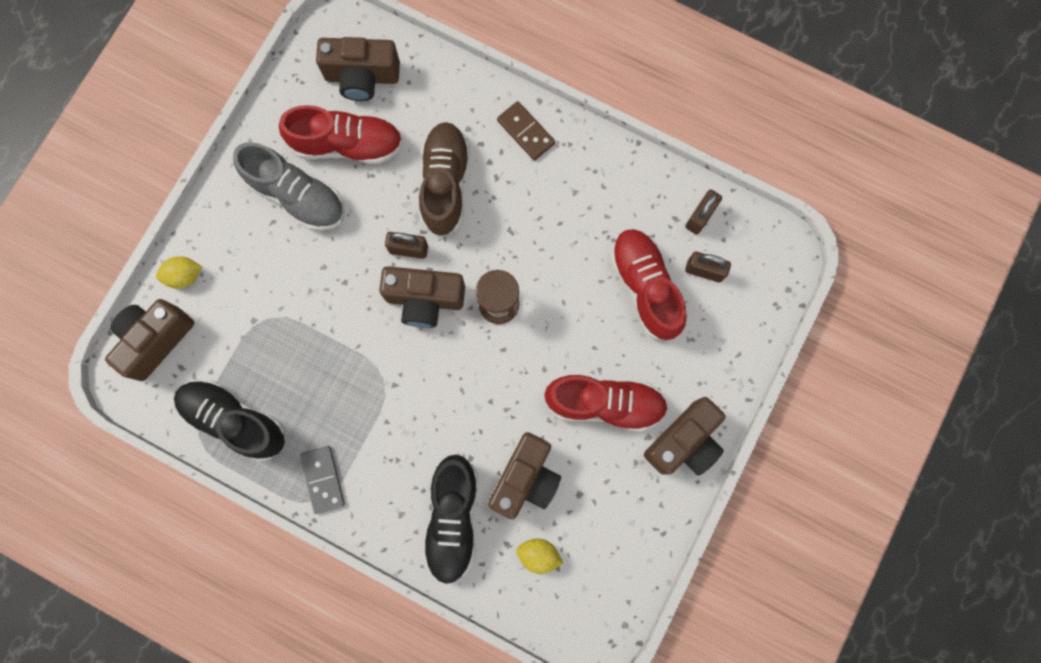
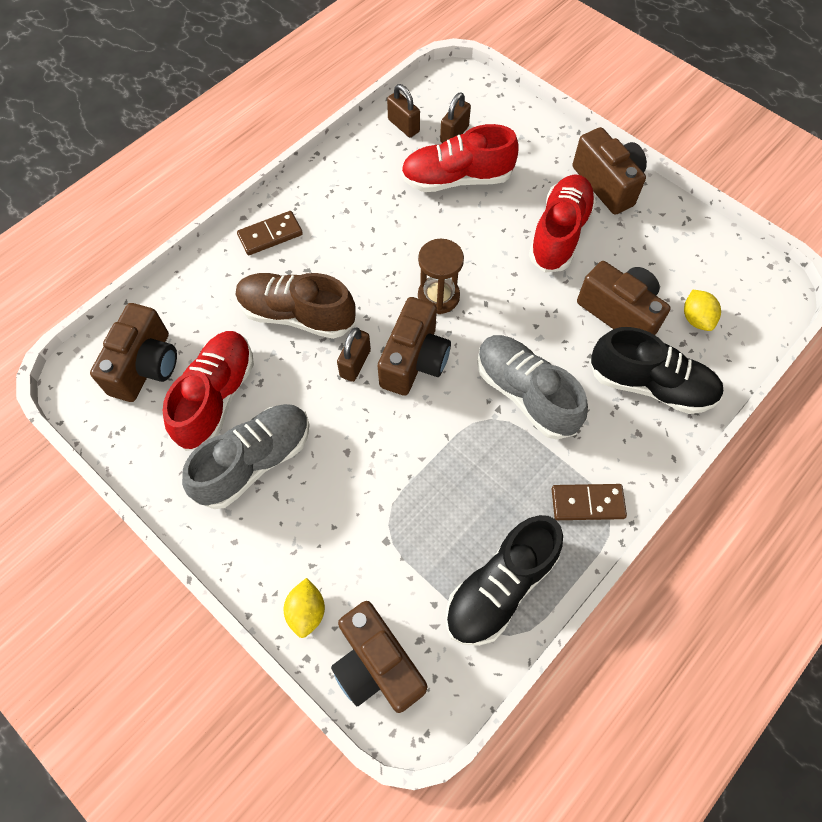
camera: 75 degrees left, 15 degrees down
grey domino [300,446,345,514] -> brown domino [552,484,627,520]
yellow lemon [516,539,563,574] -> yellow lemon turned 45 degrees counterclockwise [684,290,721,331]
none -> grey shoe [477,335,588,440]

